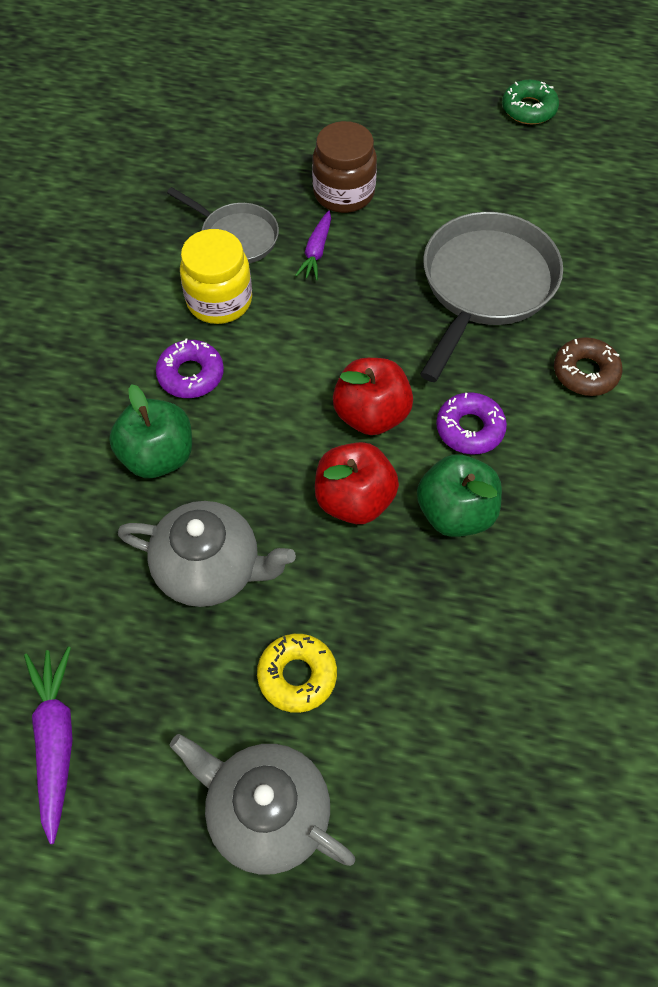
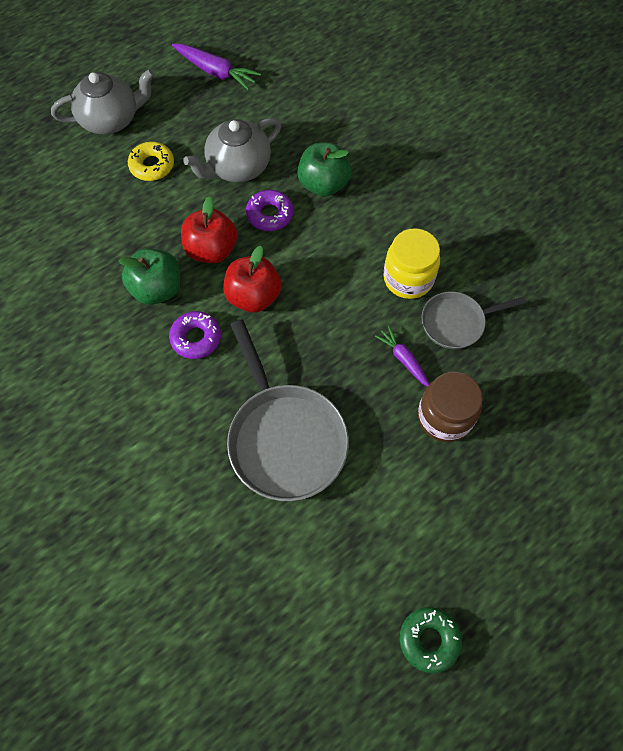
camera: 130 degrees right, 5 degrees up
purple donut [156,338,224,398] -> purple donut moved to [246,190,293,231]
brown donut [554,337,623,396] -> none

